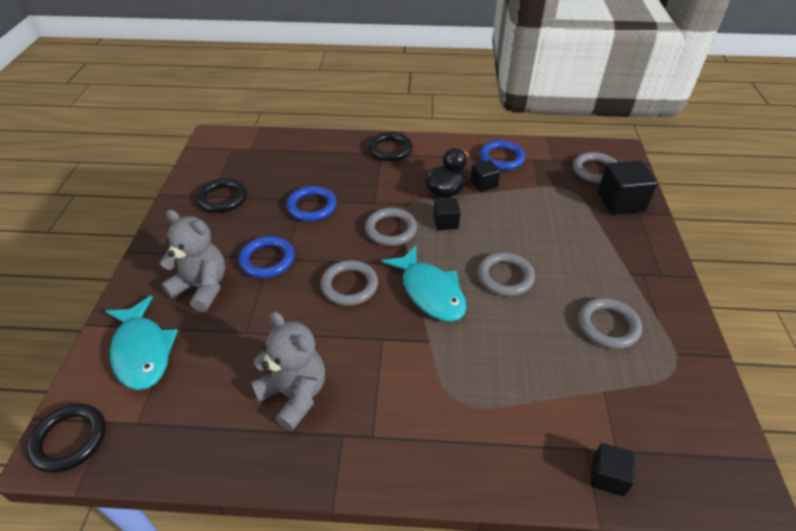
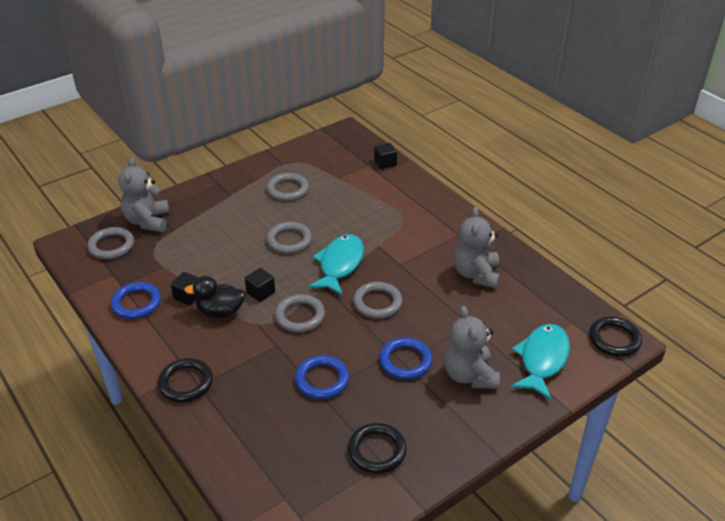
camera: 130 degrees left, 5 degrees down
black cube [598,160,658,215] -> grey teddy bear [118,157,169,232]

